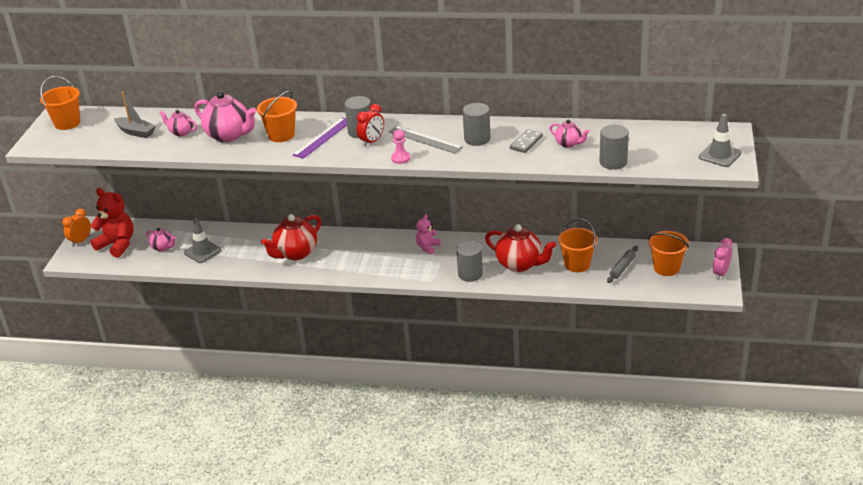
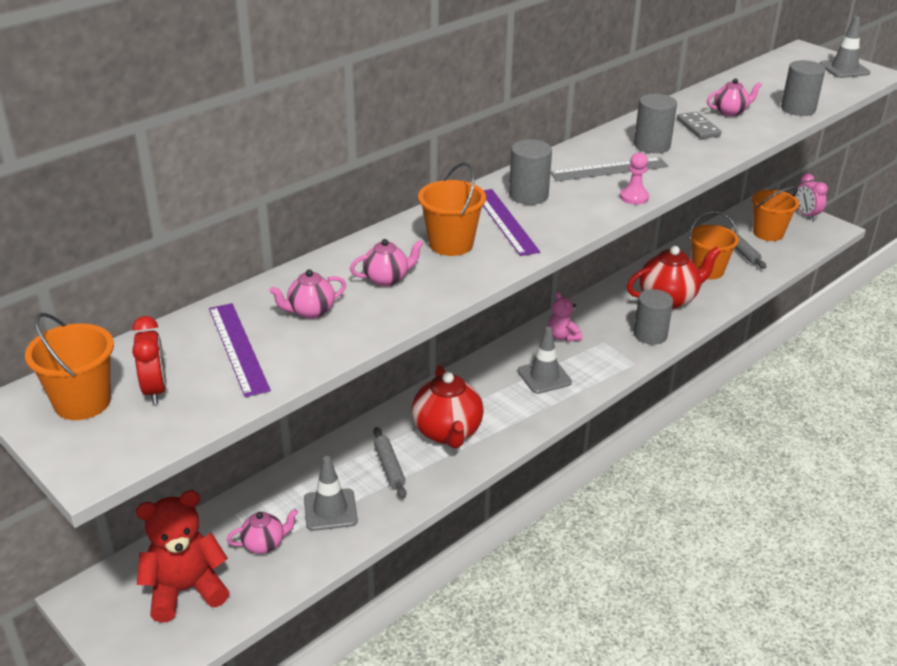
camera: 55 degrees left, 0 degrees up
orange clock [62,209,91,246] -> none
grey boat [114,92,156,138] -> purple ruler [209,303,271,397]
pink teapot [194,91,257,142] -> pink teapot [350,239,424,286], size x0.53
red clock [357,104,384,147] -> red clock moved to [132,316,166,404]
none -> grey rolling pin [374,427,406,499]
none -> grey traffic cone [518,327,572,394]

